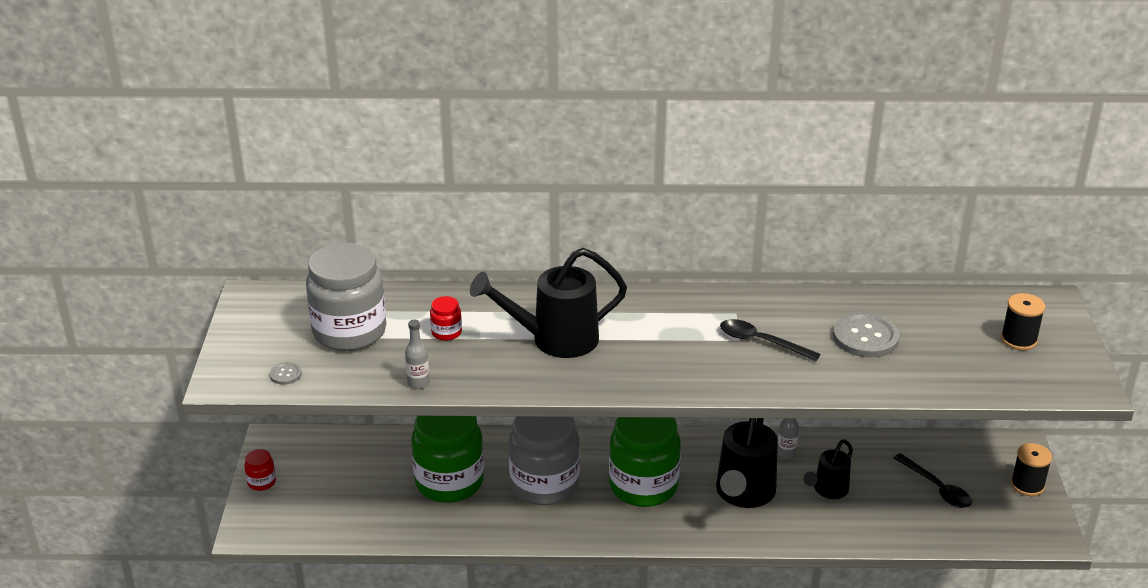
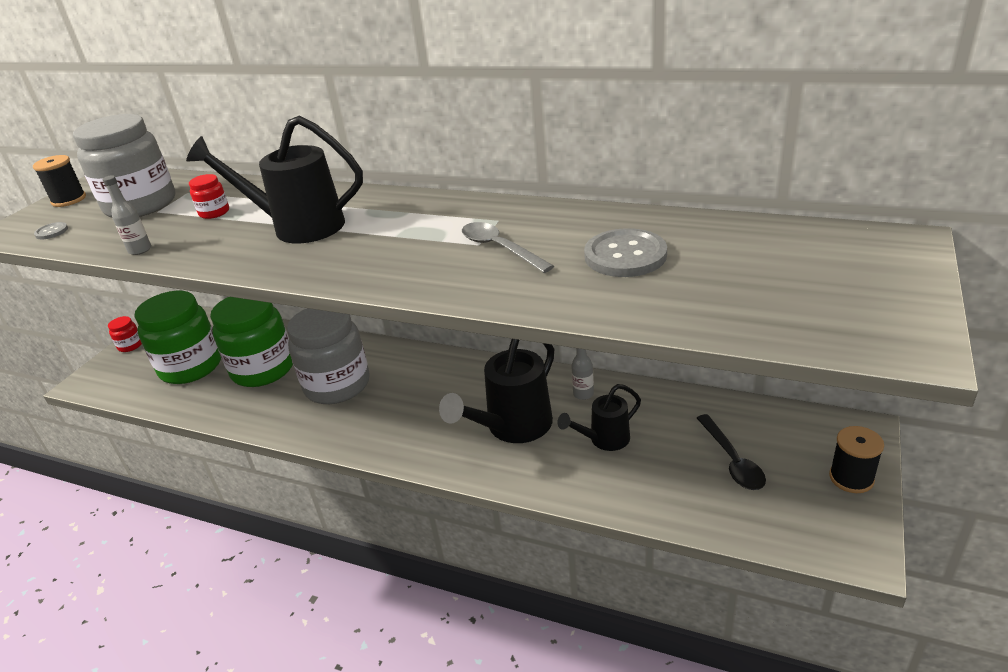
camera: 25 degrees right, 0 degrees up
green jar [609,417,681,507] -> green jar moved to [134,291,221,384]
black spoon [720,319,820,361] -> grey spoon [462,222,554,273]
black spool [1001,293,1045,350] -> black spool moved to [33,155,86,207]

